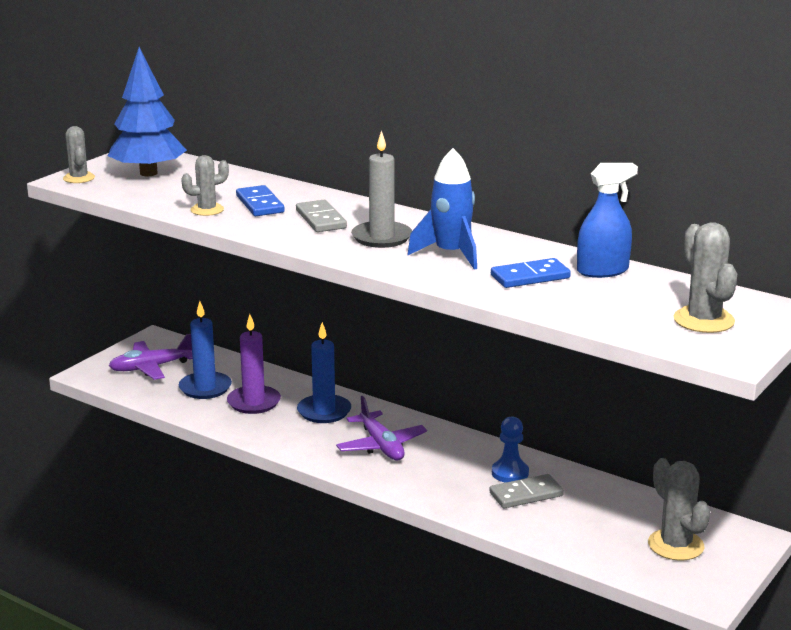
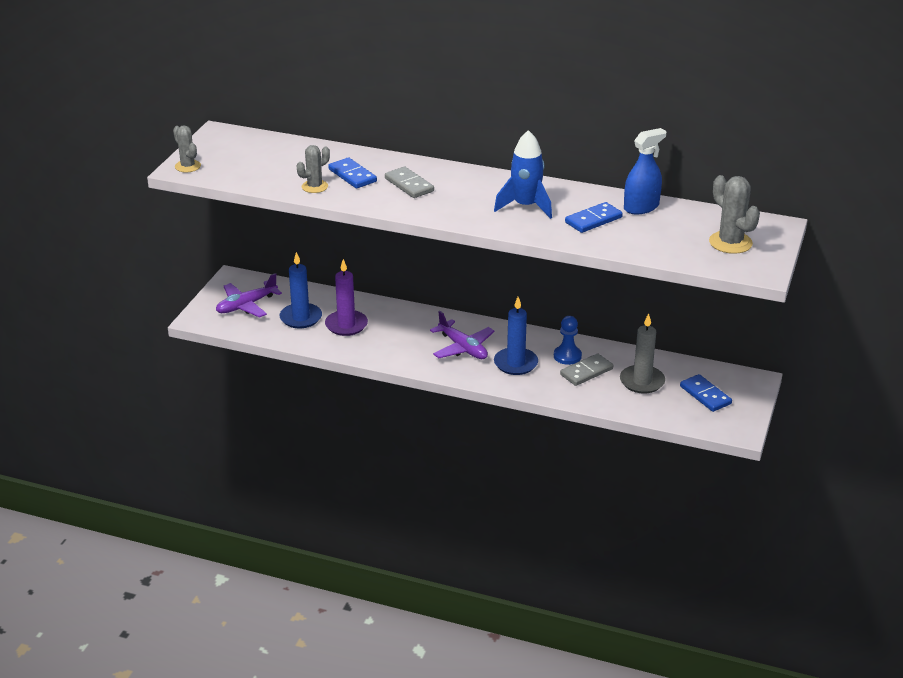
camera: 15 degrees left, 10 degrees up
blue tree [108,47,187,176] -> none
blue candle [297,322,351,423] -> blue candle moved to [494,297,538,375]
grey candle [351,130,412,248] -> grey candle moved to [620,313,665,394]
grey cactus [648,458,710,561] -> blue domino [680,374,732,412]

